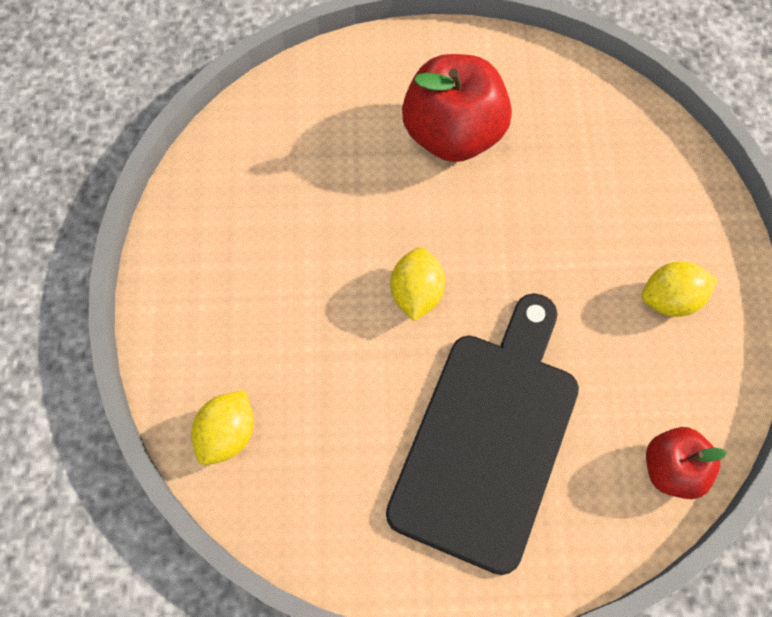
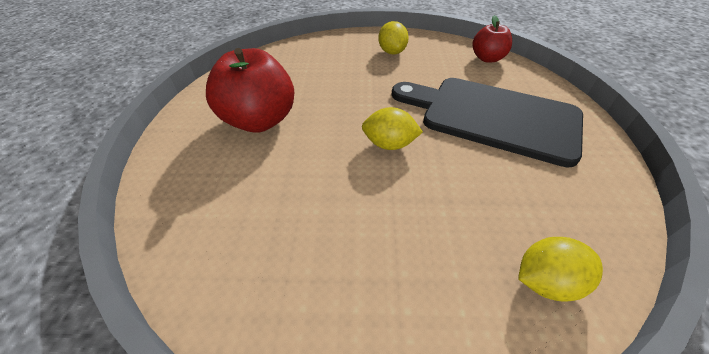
camera: 85 degrees left, 20 degrees down
yellow lemon [191,390,254,465] -> yellow lemon turned 45 degrees counterclockwise [518,237,603,302]

